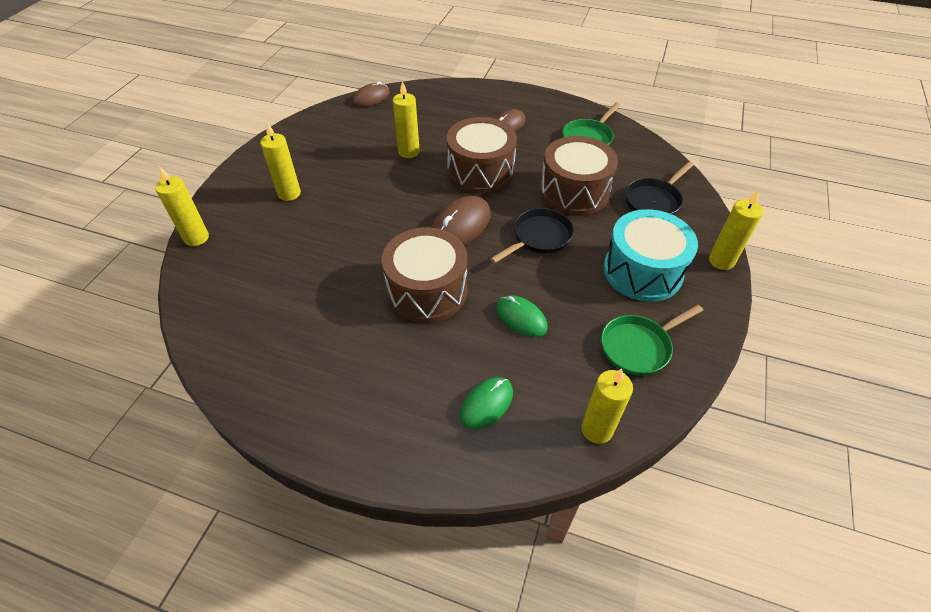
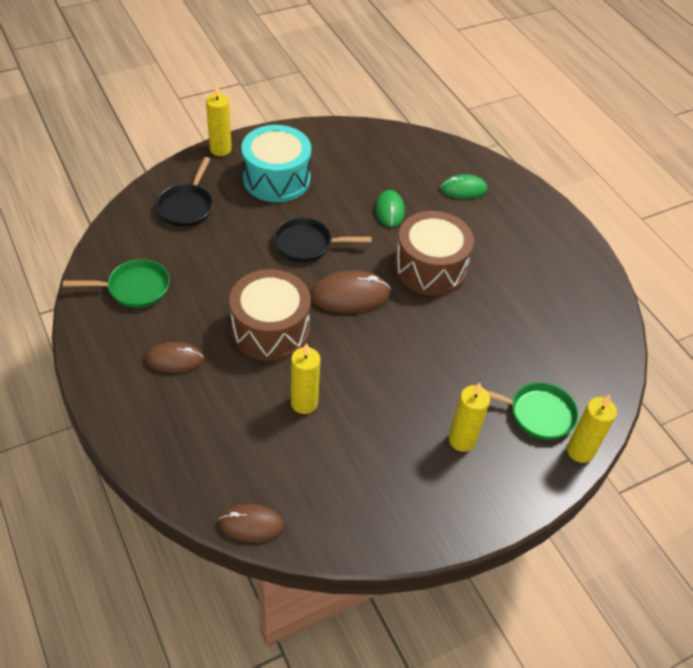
camera: 140 degrees left, 0 degrees up
brown drum [540,136,618,216] -> none
yellow candle [581,368,633,444] -> none
green pan [601,305,703,376] -> green pan moved to [469,382,578,440]
black pan [625,161,694,215] -> black pan turned 105 degrees clockwise [156,157,213,227]

